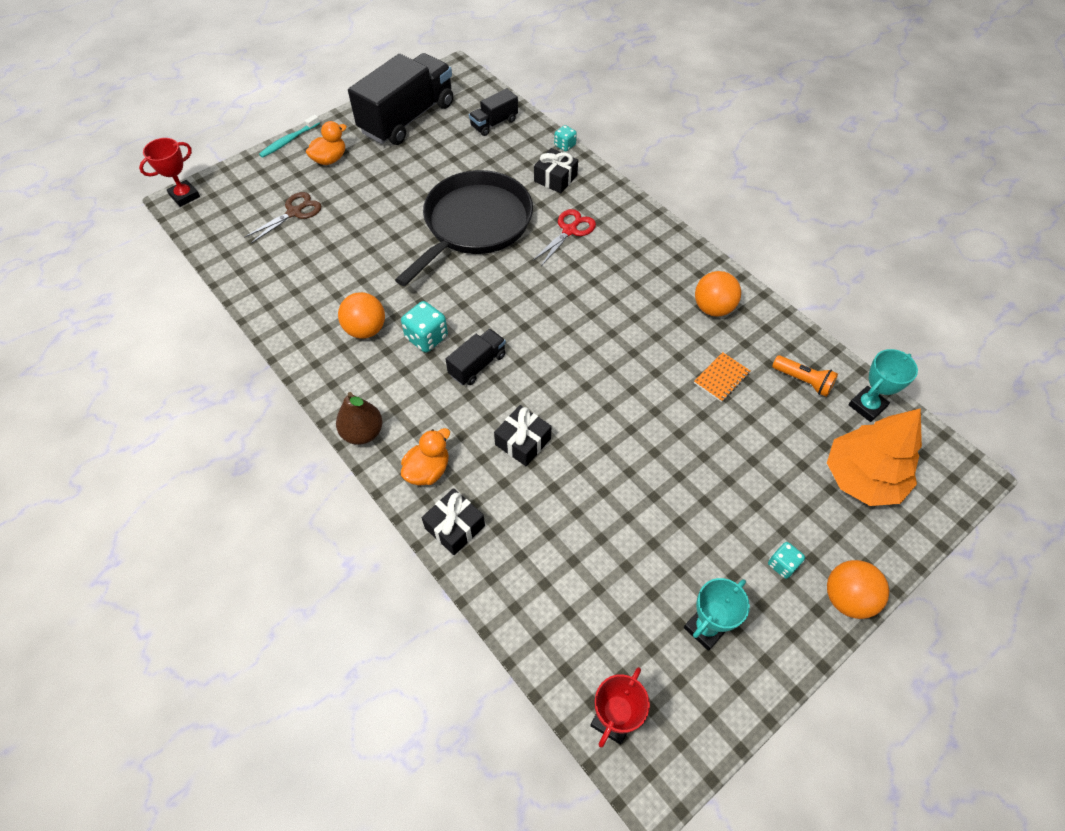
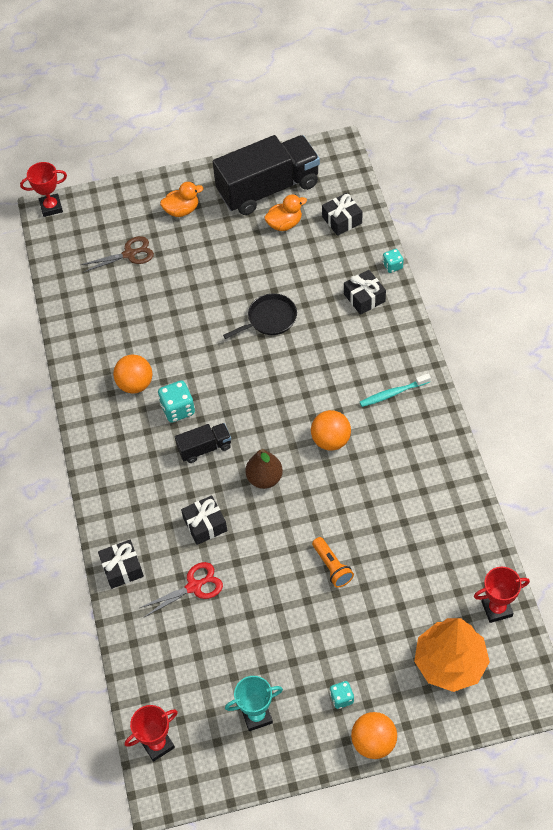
camera: 30 degrees right, 0 degrees up
turquoise toothbrush [259,115,320,158] -> turquoise toothbrush moved to [360,374,431,407]
brown pear [336,392,383,445] -> brown pear moved to [245,449,283,489]
black pan [395,170,533,286] -> black pan [223,293,297,339], size x0.49
orange duck [401,428,450,486] -> orange duck moved to [264,195,307,231]
black truck [469,88,518,136] -> black gift [322,193,362,236]
red scissors [532,209,596,266] -> red scissors moved to [140,562,223,617]
orange notebook [694,352,750,402] -> none
orange ball [695,271,741,317] -> orange ball moved to [311,410,351,451]
orange flashlight [772,355,838,397] -> orange flashlight moved to [312,537,354,588]
turquoise trophy [848,349,918,422] -> red trophy [474,567,530,623]

